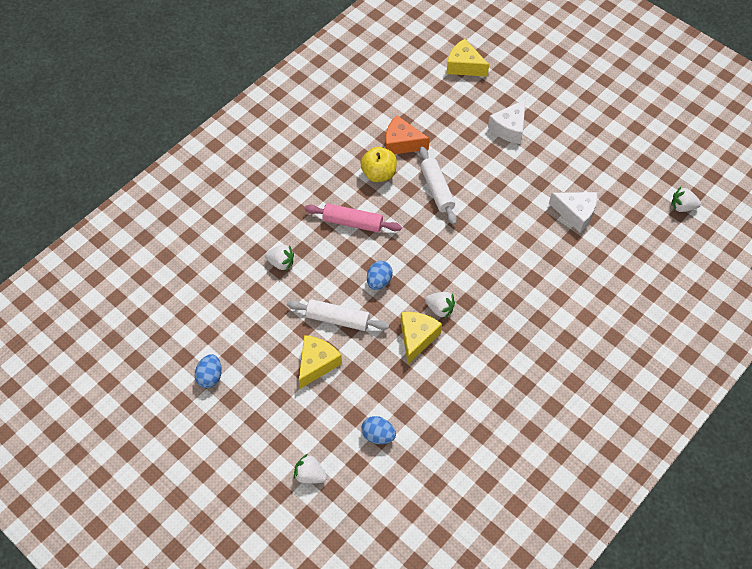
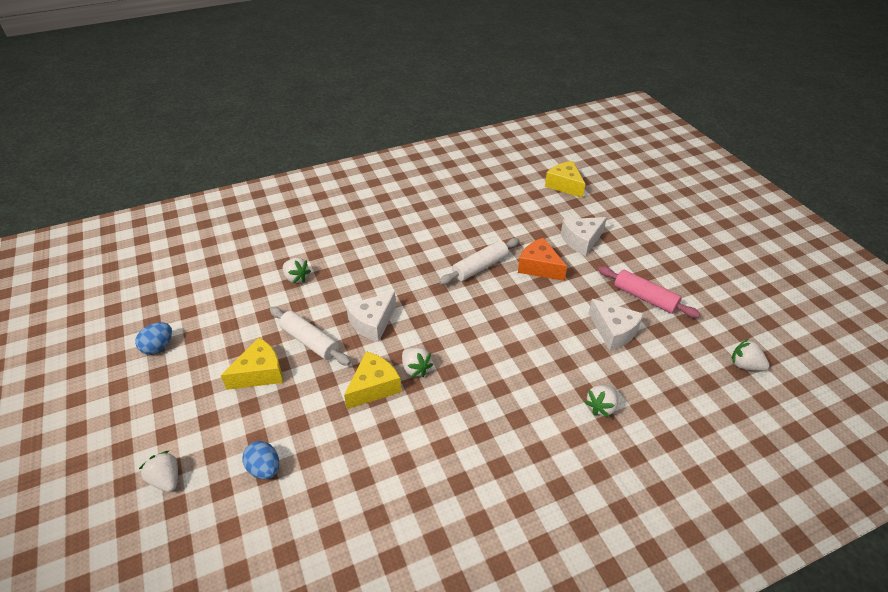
camera: 25 degrees right, 15 degrees down
pink rolling pin [304,204,402,233] -> pink rolling pin moved to [598,266,700,318]
yellow apple [360,147,397,182] -> none
blue egg [367,261,393,290] -> white cheese [346,291,396,342]
orange cheese [385,115,429,154] -> orange cheese moved to [518,238,567,281]
white rolling pin [419,147,457,225] -> white rolling pin turned 45 degrees clockwise [439,238,520,284]
none -> white strawberry [584,385,618,418]

